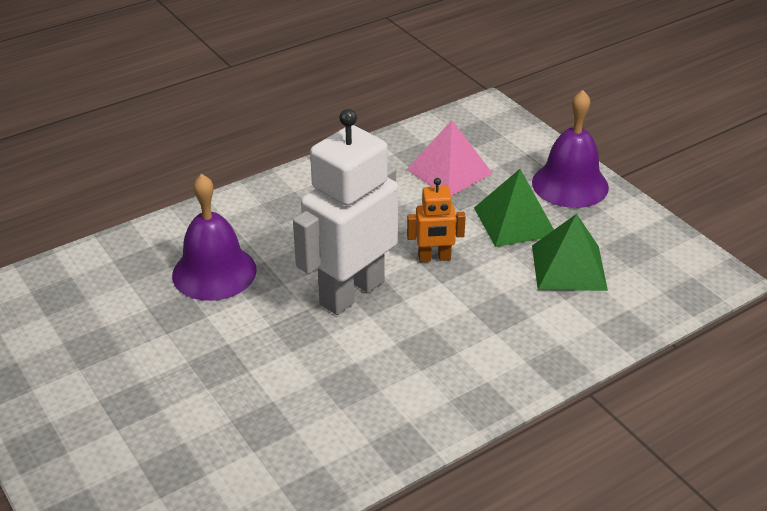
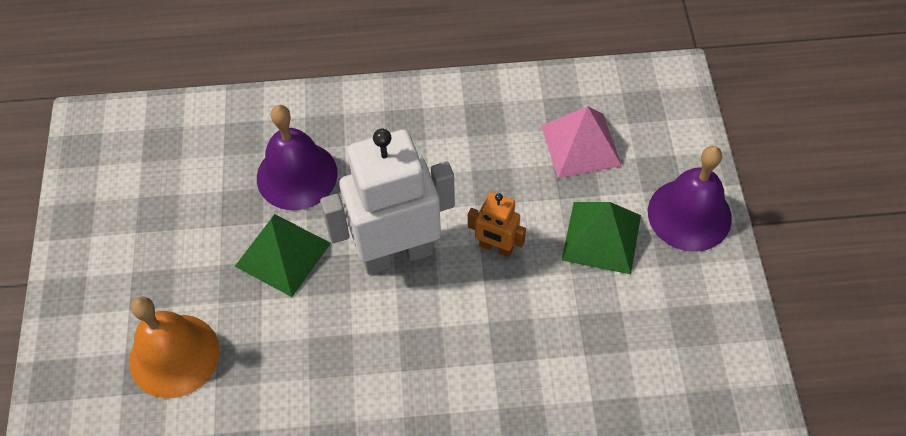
camera: 30 degrees right, 20 degrees up
green pyramid [532,214,608,291] -> green pyramid moved to [235,214,331,297]
none -> orange bell [129,297,220,398]

